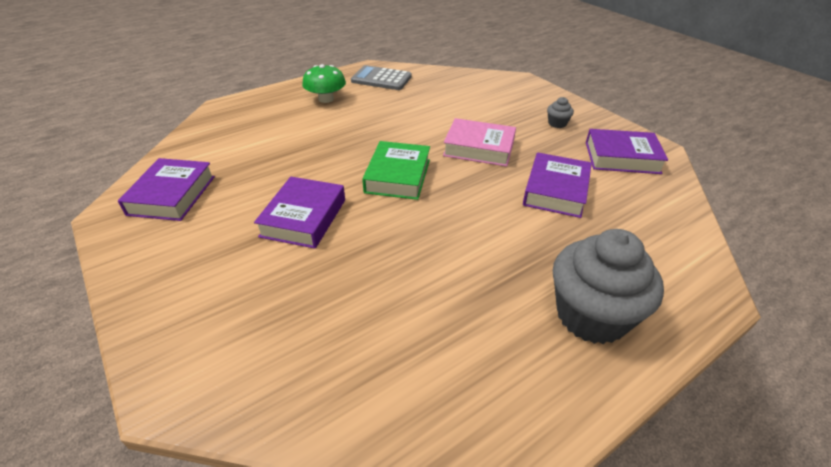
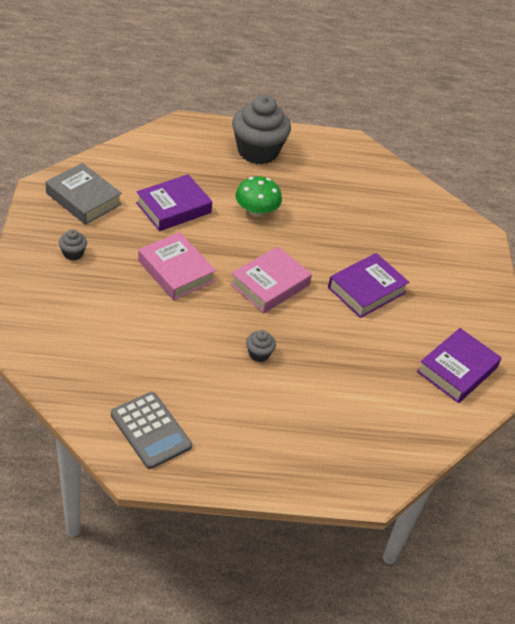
camera: 150 degrees left, 5 degrees up
green mushroom [302,64,346,103] -> green mushroom moved to [235,176,282,217]
green book [362,141,430,200] -> pink book [230,246,312,313]
purple book [586,129,668,174] -> grey book [45,163,122,225]
none -> grey cupcake [246,330,276,362]

